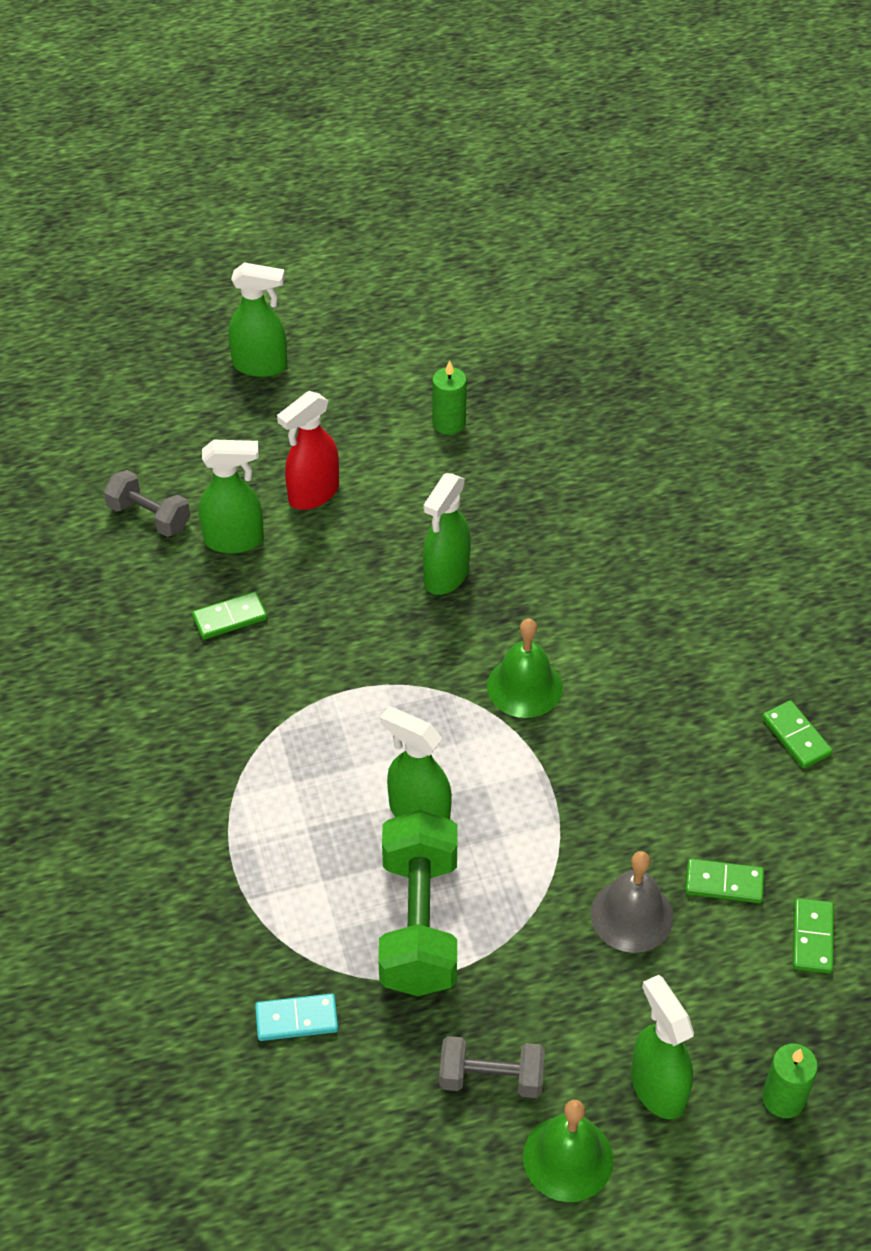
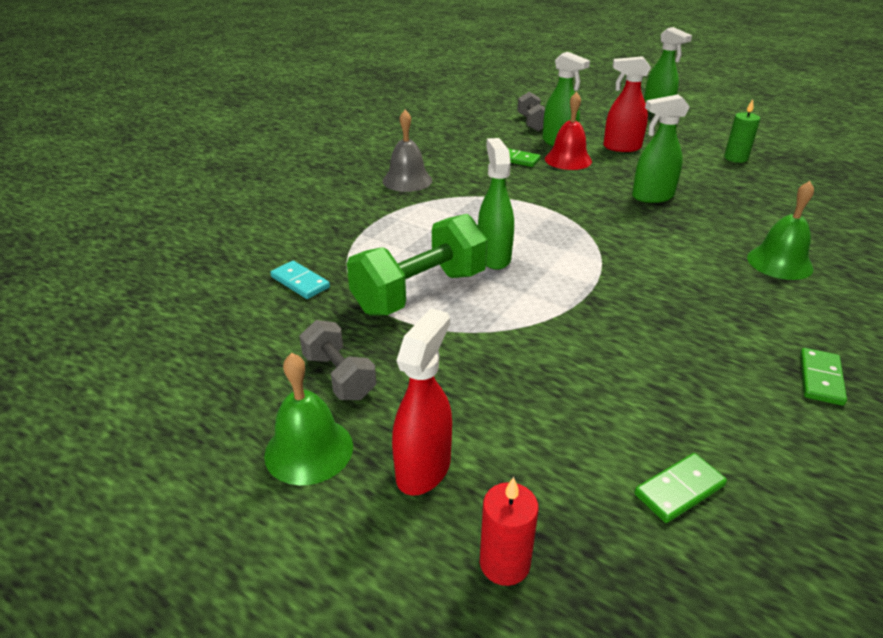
camera: 50 degrees right, 15 degrees down
green bell [487,618,563,718] -> green bell moved to [747,181,814,280]
grey bell [590,851,673,953] -> grey bell moved to [383,110,432,192]
green spray bottle [631,975,694,1119] -> red spray bottle [392,308,452,496]
green domino [685,859,764,903] -> none
green candle [762,1044,818,1118] -> red candle [480,477,539,586]
none -> red bell [545,92,592,170]

